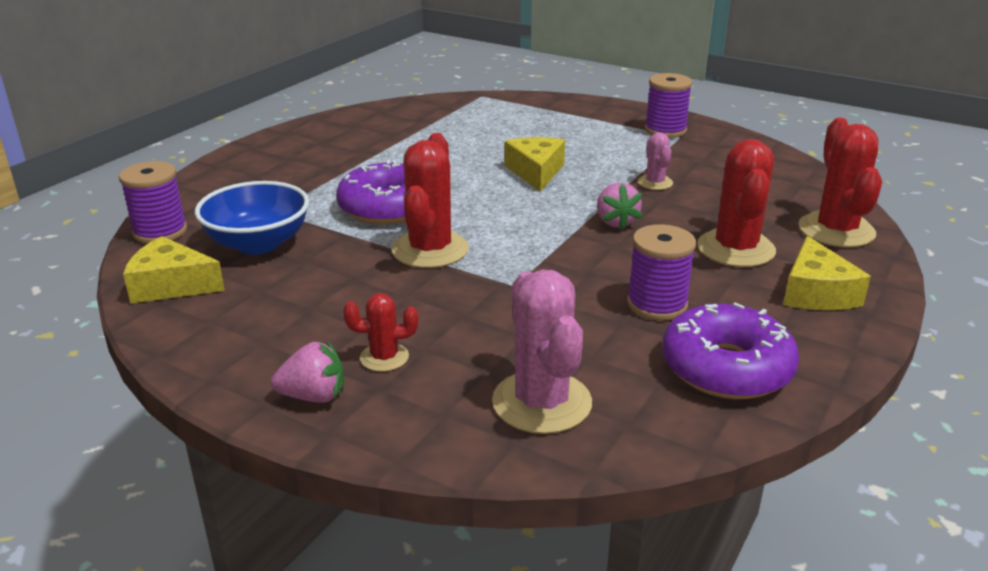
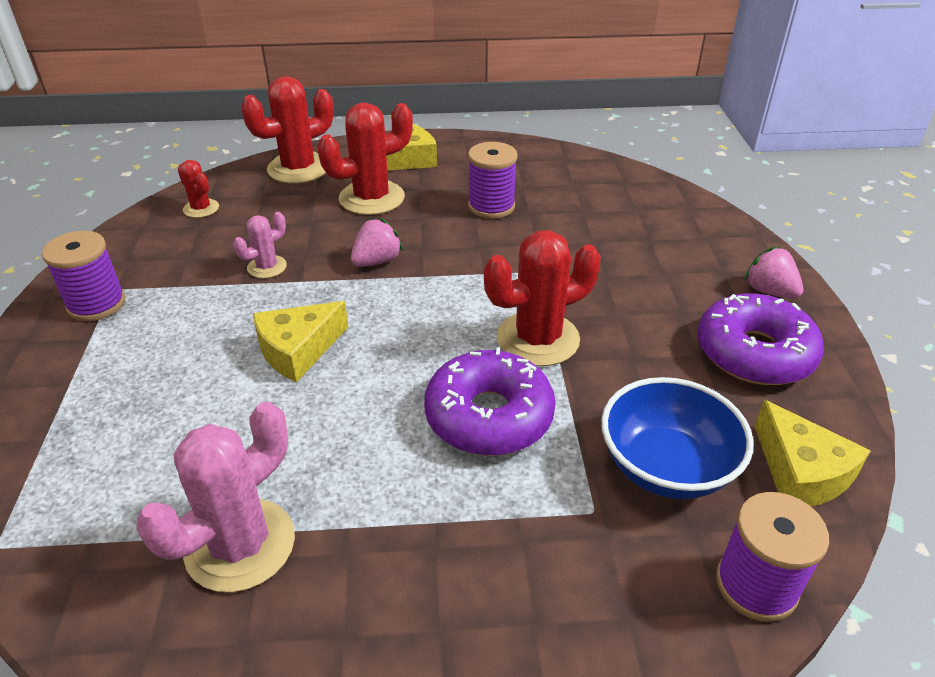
camera: 125 degrees left, 10 degrees up
red cactus [343,293,418,372] -> red cactus moved to [178,160,219,218]
pink cactus [492,269,592,434] -> pink cactus moved to [136,402,295,592]
purple donut [662,303,799,399] -> purple donut moved to [698,293,824,385]

